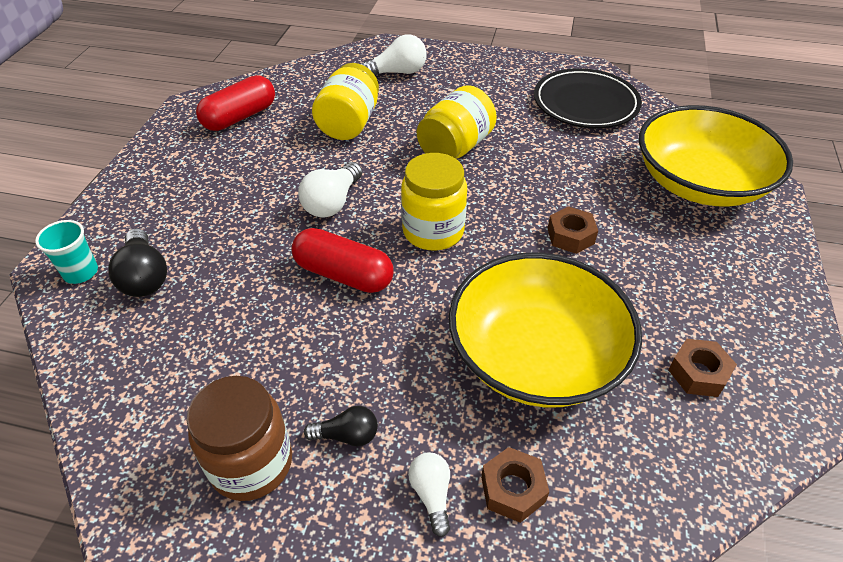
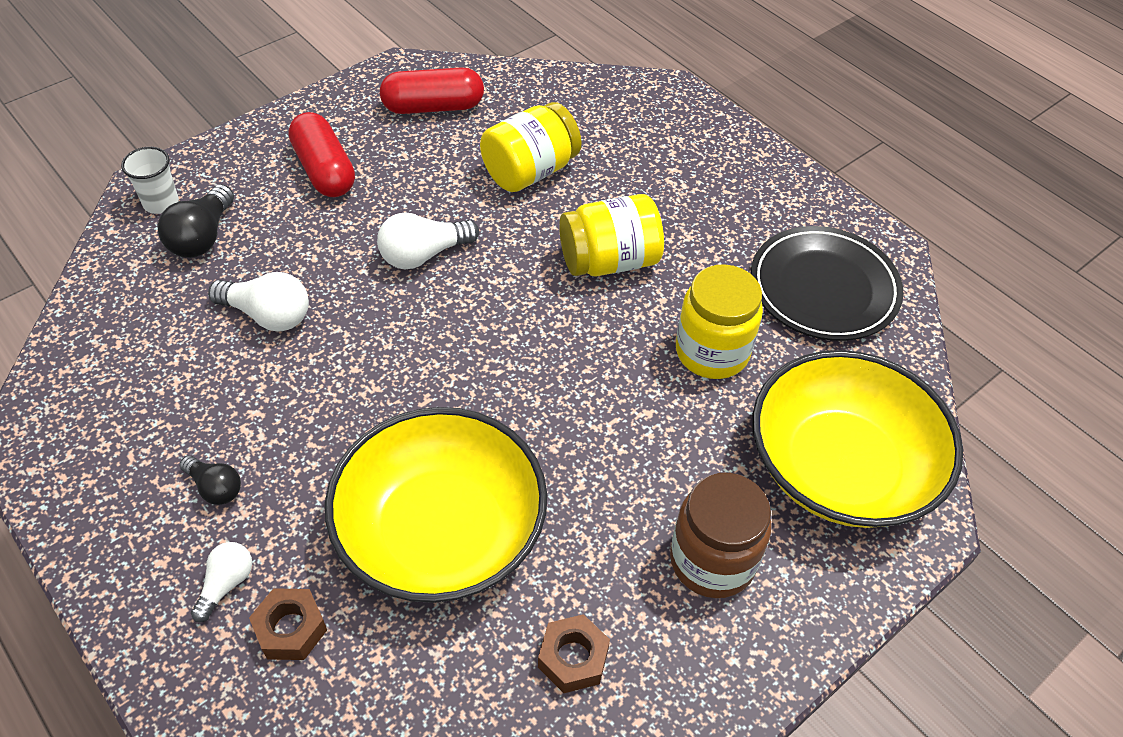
camera: 35 degrees right, 5 degrees up
turquoise cup [35,220,98,284] -> white cup [121,147,179,214]
brown jar [187,376,292,501] -> brown jar moved to [670,473,771,598]
red capsule [291,228,393,293] -> red capsule moved to [288,112,355,197]
white light bulb [360,34,427,75] -> white light bulb moved to [208,272,309,331]
yellow jar [401,153,467,251] -> yellow jar moved to [676,264,763,379]
brown nut [547,206,598,254] -> none

